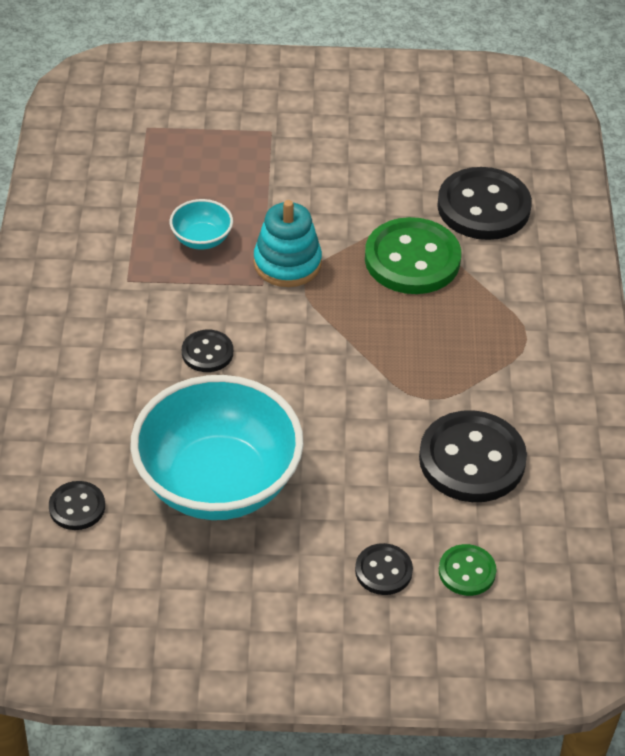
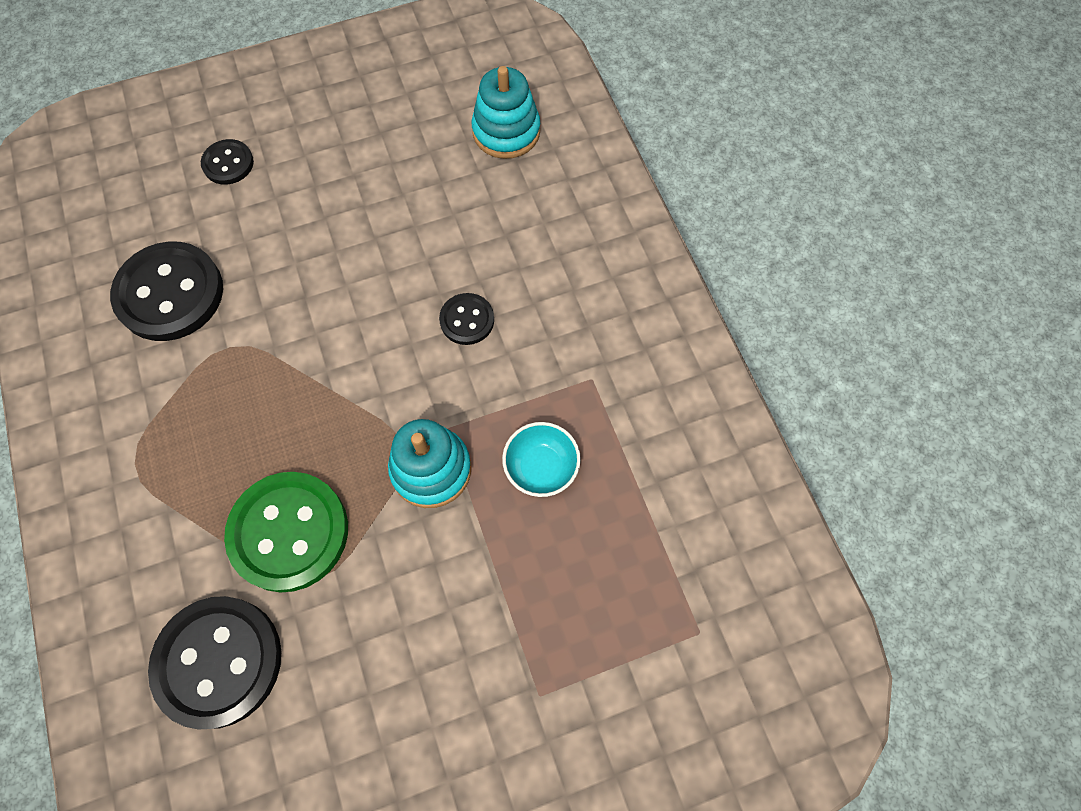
camera: 160 degrees right, 20 degrees up
black button [49,481,105,530] -> turquoise stacking toy [471,66,540,159]
turquoise bowl [130,375,304,520] -> none
green button [439,544,497,596] -> none

